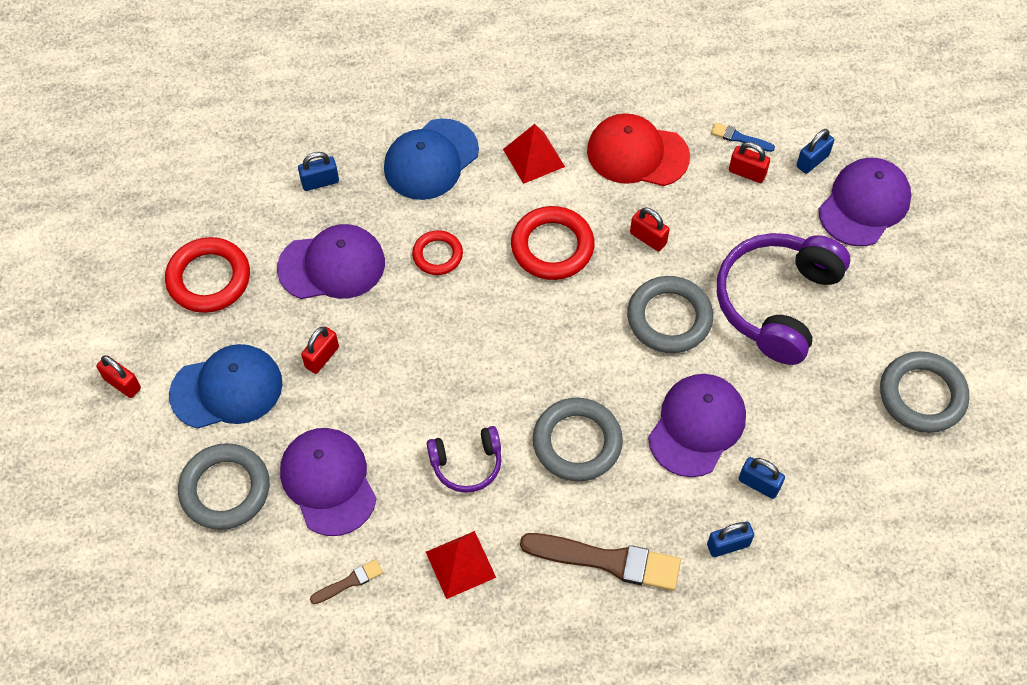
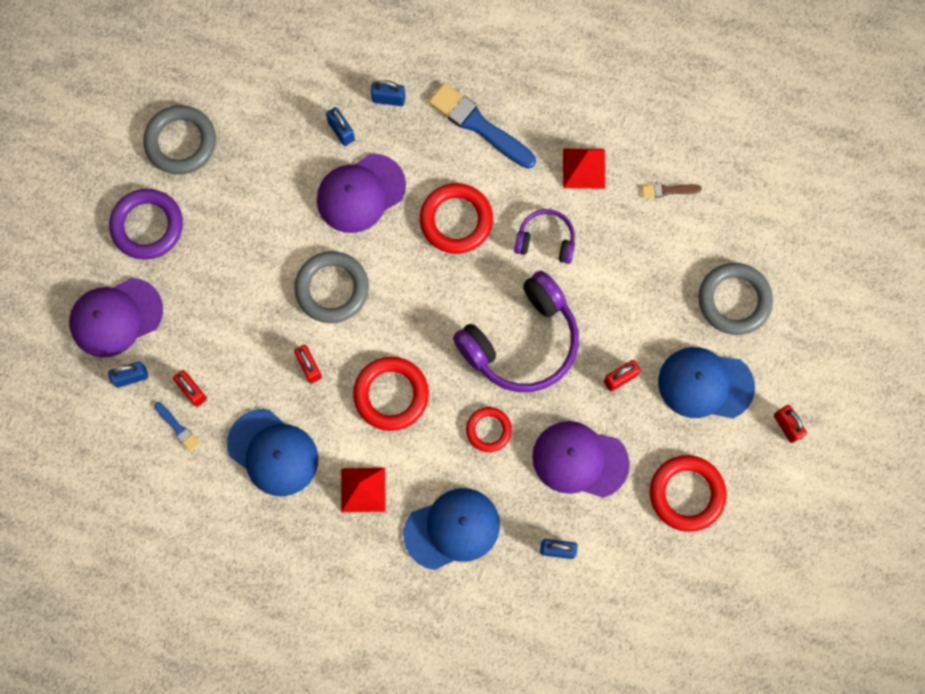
camera: 155 degrees left, 15 degrees up
purple cap [280,428,376,536] -> none
brown brush [520,533,681,591] -> blue brush [429,83,536,169]
grey ring [533,398,623,482] -> red ring [420,183,493,254]
red cap [587,113,690,186] -> blue cap [227,409,318,496]
purple headphones [717,233,850,365] -> purple headphones moved to [453,271,579,392]
none -> purple ring [109,189,183,260]

